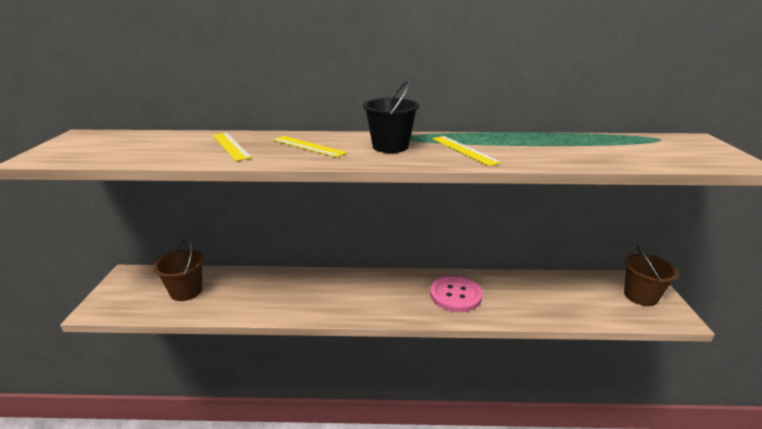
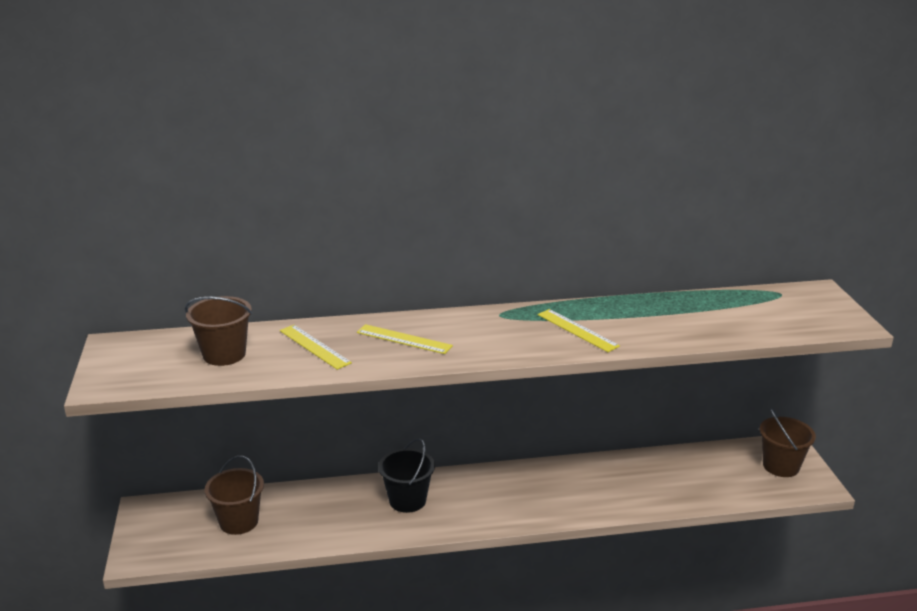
camera: 10 degrees left, 0 degrees up
black bucket [363,80,419,153] -> black bucket moved to [378,438,435,513]
pink button [430,275,483,312] -> none
none -> brown bucket [185,296,252,366]

